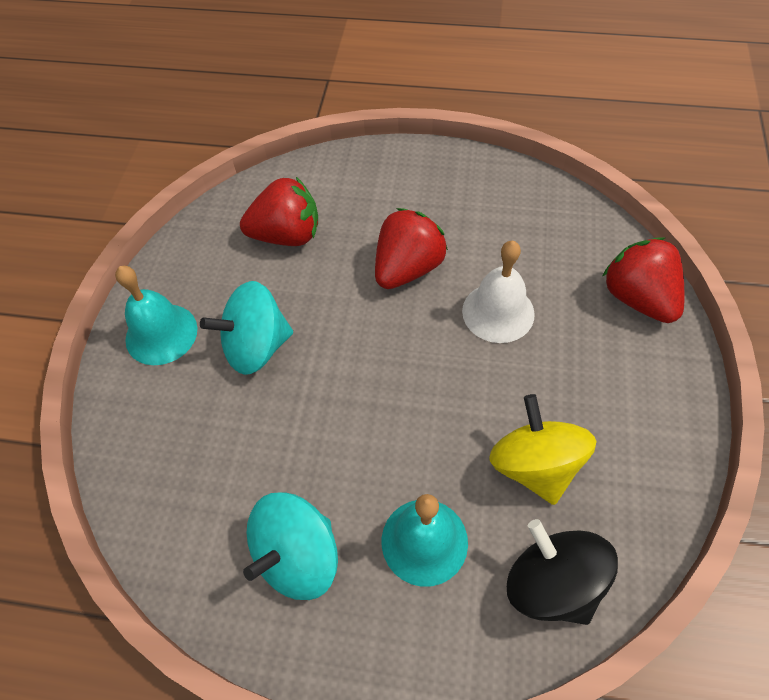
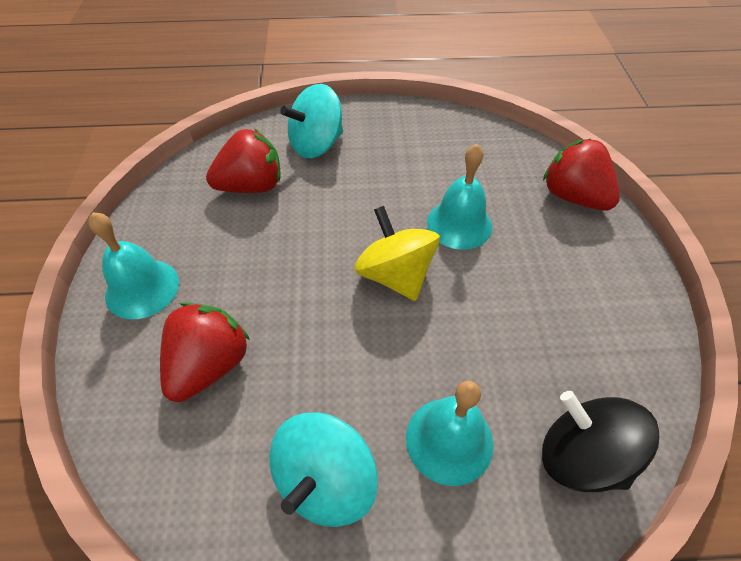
camera: 15 degrees left, 5 degrees down
turquoise spinning top [200,281,293,375] -> turquoise spinning top moved to [280,84,343,158]
red strawberry [375,208,448,289] -> red strawberry moved to [160,302,250,402]
white bell [462,241,535,343] -> turquoise bell [427,144,492,250]
yellow spinning top [489,394,597,505] -> yellow spinning top moved to [354,206,440,301]

